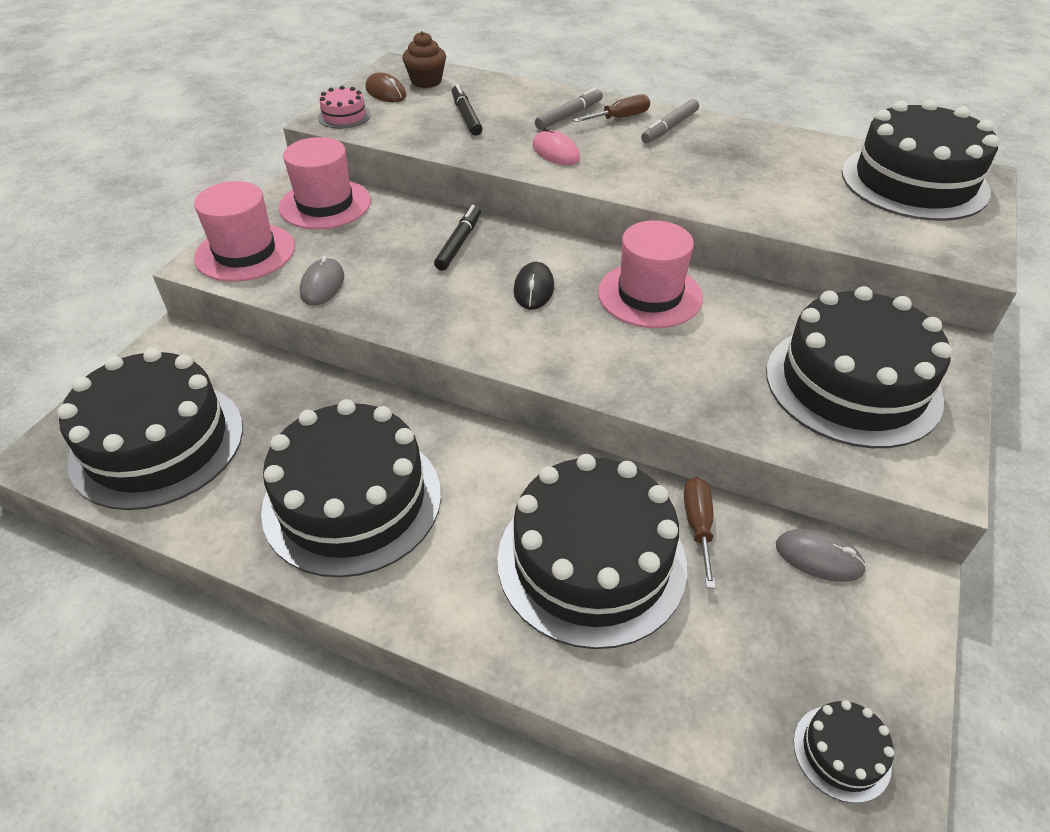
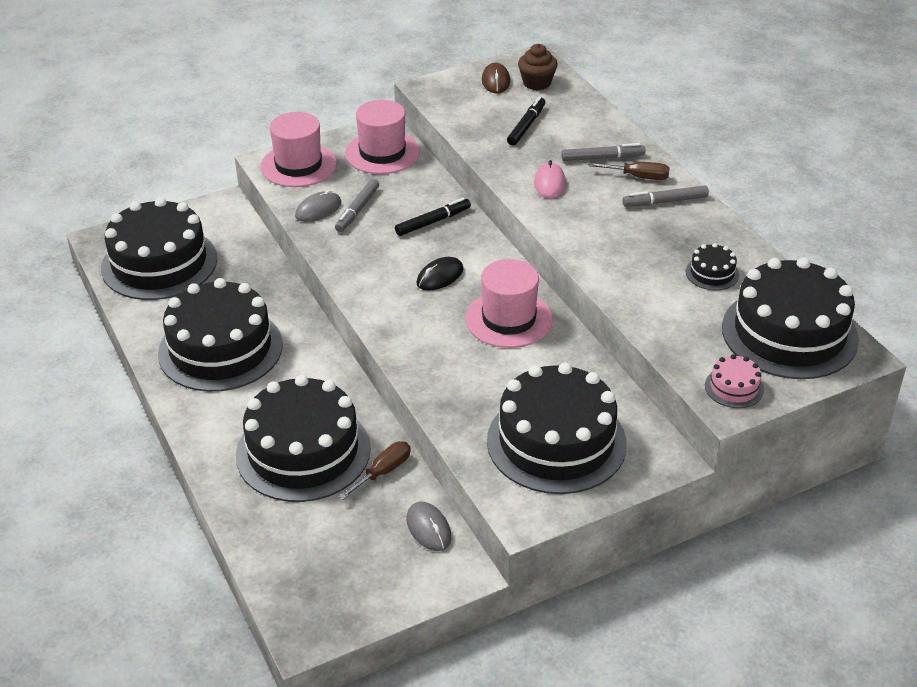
camera: 40 degrees right, 5 degrees down
pink cake [318,86,371,129] -> pink cake moved to [705,354,764,408]
black cake [794,700,894,803] -> black cake moved to [686,243,739,290]
none -> grey marker [335,179,379,232]

